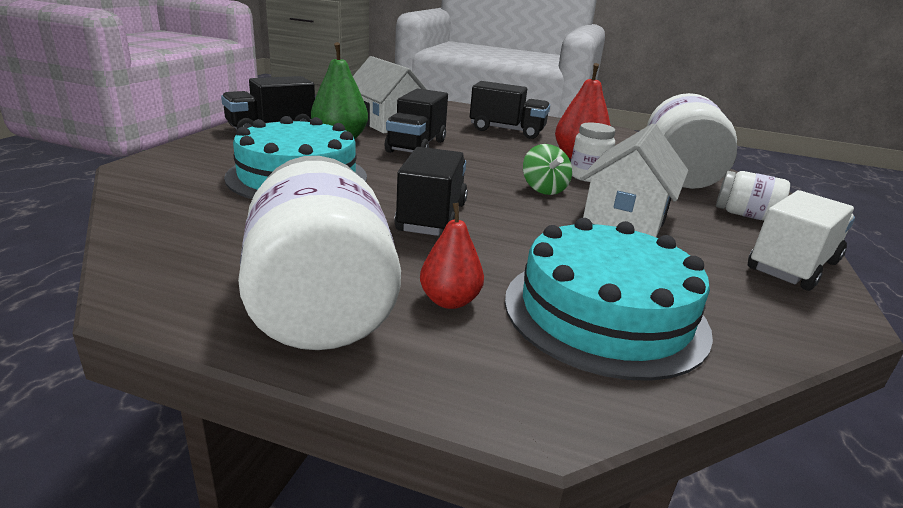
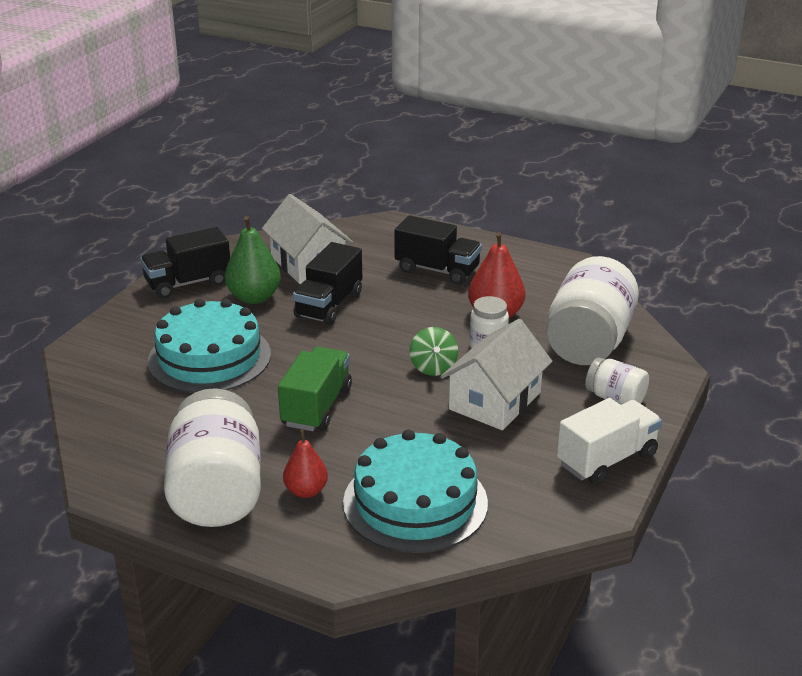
camera: 10 degrees right, 5 degrees up
black truck [394,147,468,236] -> green truck [278,347,352,431]

